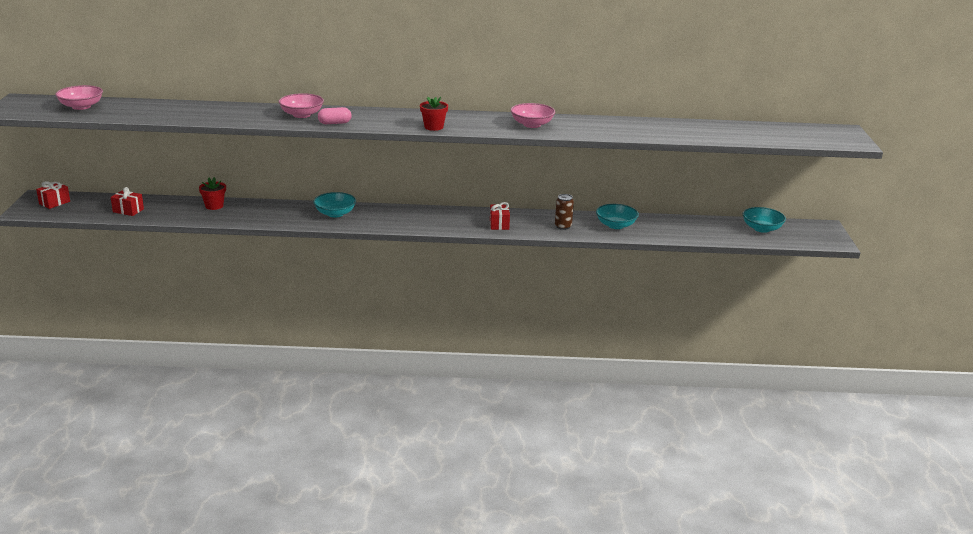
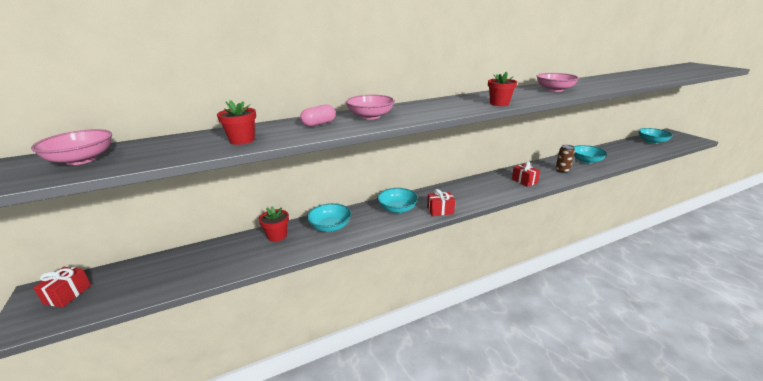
camera: 25 degrees left, 0 degrees up
red gift [111,187,144,216] -> red gift moved to [427,189,455,216]
pink capsule [318,107,352,124] -> pink capsule moved to [300,105,336,127]
none -> red flower pot [217,100,256,145]
none -> turquoise bowl [307,203,352,232]

